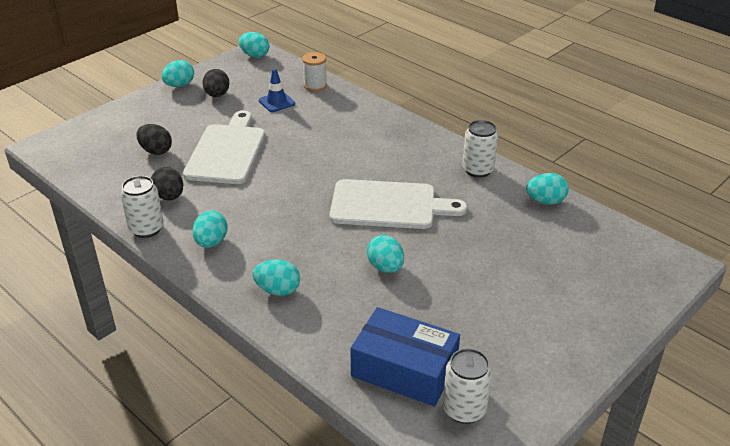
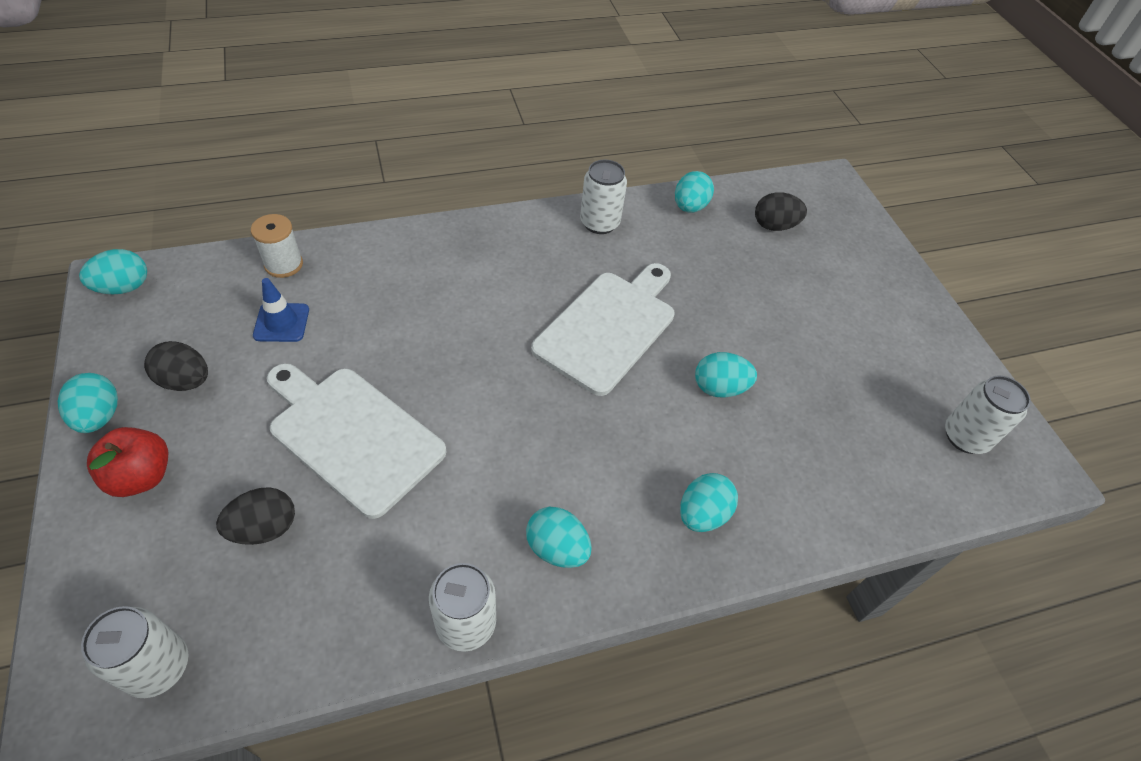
camera: 65 degrees left, 15 degrees up
black egg [151,167,183,201] -> black egg moved to [755,192,807,231]
blue box [350,307,460,406] -> none
none -> white can [81,606,189,698]
none -> red apple [87,427,168,497]

